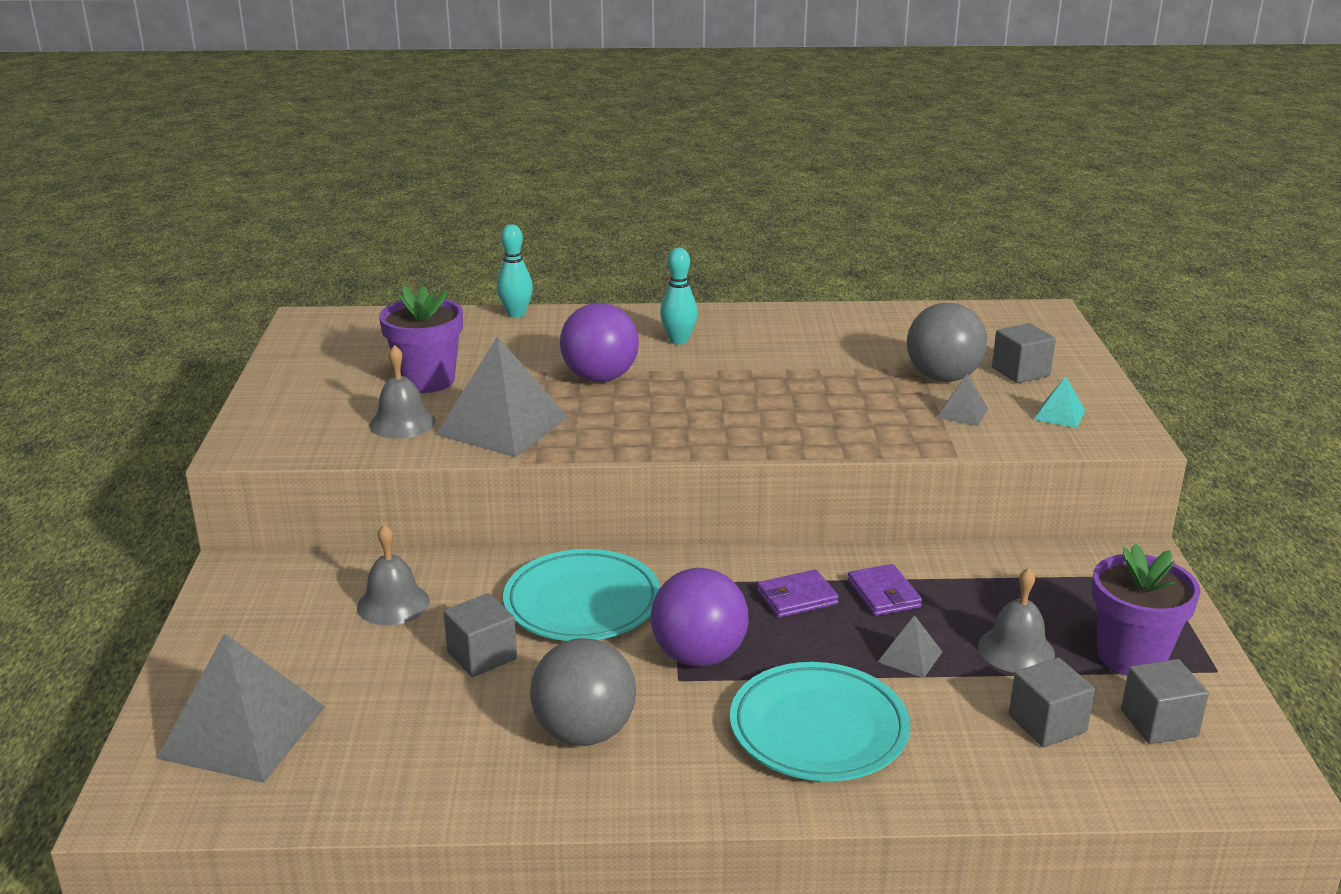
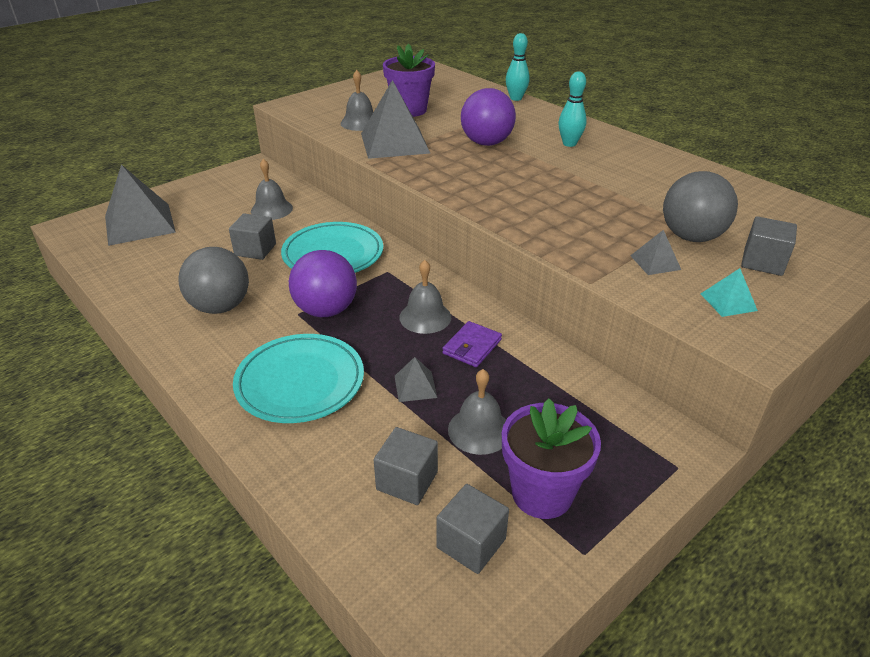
camera: 50 degrees right, 10 degrees up
purple wallet [757,569,839,618] -> grey bell [400,260,451,334]

